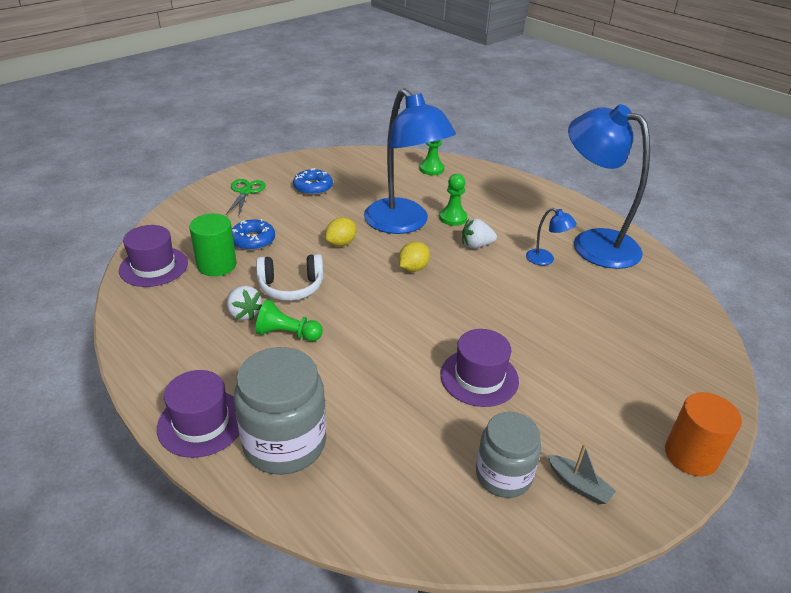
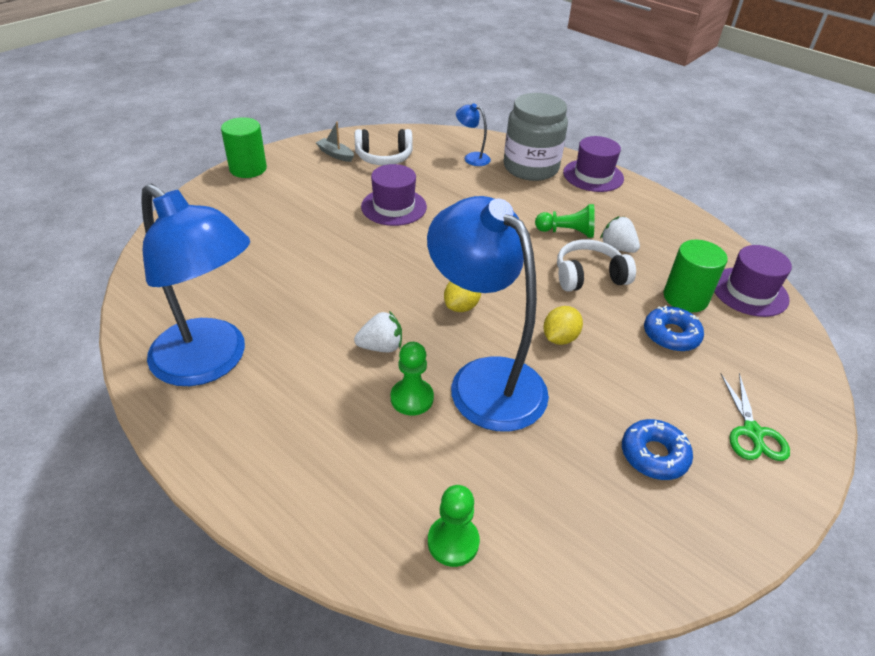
camera: 175 degrees right, 5 degrees up
grey jar [476,412,541,498] -> white headphones [355,129,413,165]
blue lamp [526,208,576,265] -> blue lamp moved to [456,103,491,166]
orange cylinder [665,392,742,476] -> green cylinder [221,117,267,178]

